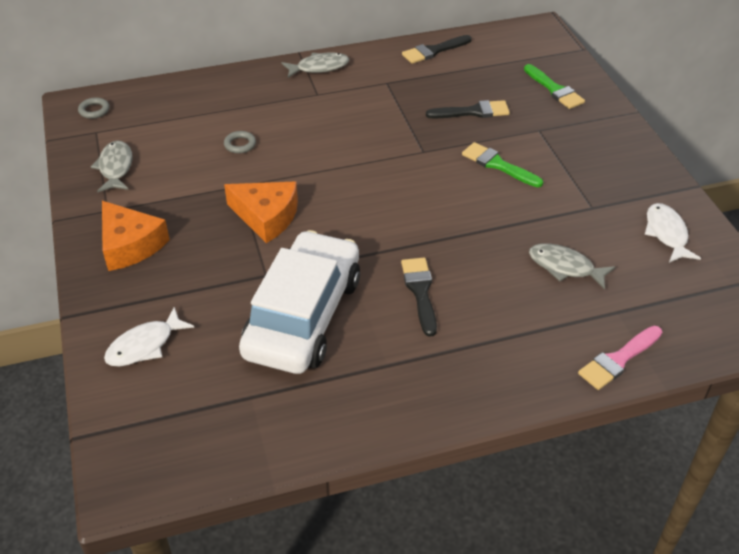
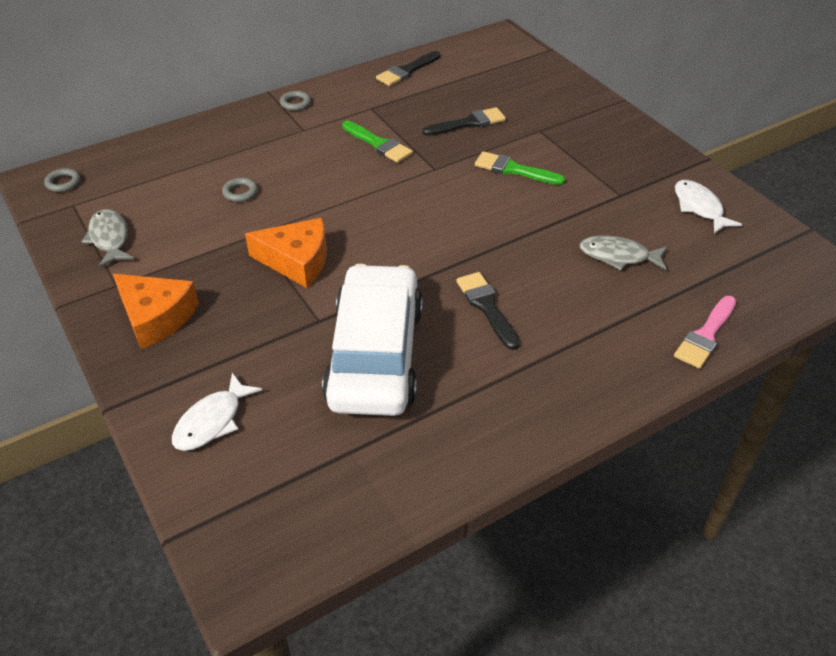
camera: 15 degrees left, 0 degrees up
grey fish [282,53,349,78] -> grey ring [280,91,311,111]
green brush [524,64,585,109] -> green brush moved to [342,121,413,163]

